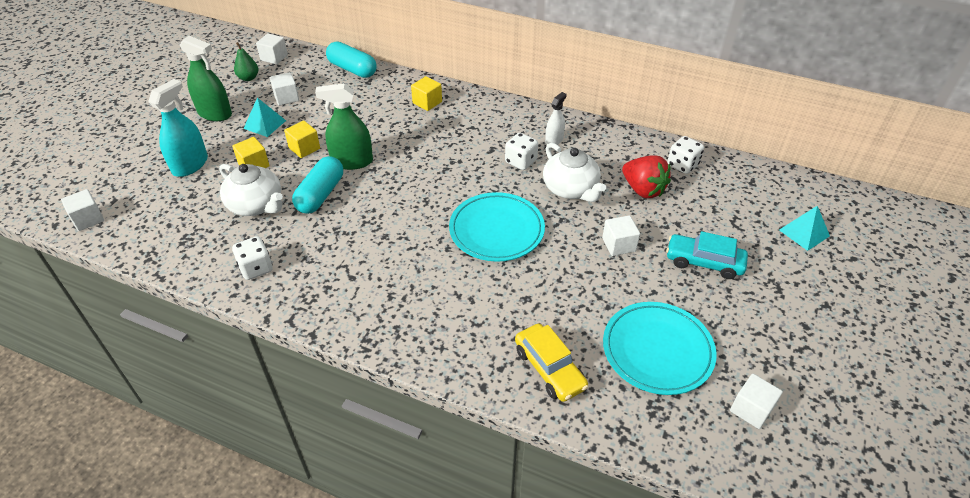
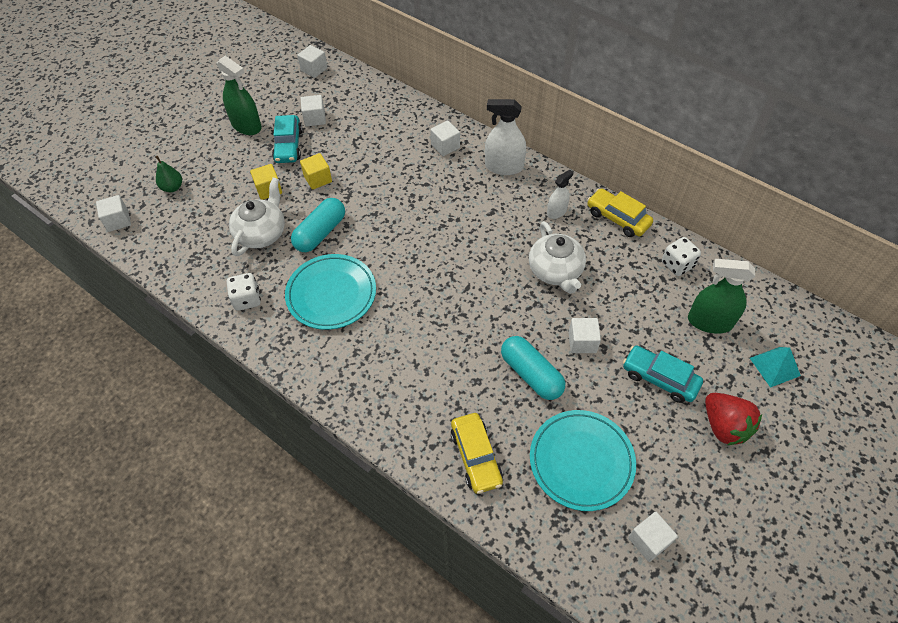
camera: 15 degrees right, 10 degrees up
turquoise spray bottle [148,79,208,177] -> none
white teapot [219,164,283,216] -> white teapot turned 120 degrees counterclockwise [229,177,285,256]
green pear [234,42,258,81] -> green pear moved to [156,156,182,192]
turquoise pyramid [243,98,286,137] -> turquoise car [272,115,303,163]
green spray bottle [315,83,373,170] -> green spray bottle moved to [688,259,755,334]
turquoise capsule [326,42,377,78] -> turquoise capsule moved to [501,336,565,400]
yellow cube [411,76,442,111] -> white cube [430,120,460,156]
turquoise plate [449,192,545,262] -> turquoise plate moved to [285,254,376,330]
white dice [505,133,538,170] -> none
red strawberry [622,155,671,198] -> red strawberry moved to [705,393,762,445]
none -> white spray bottle [485,99,526,175]
none -> yellow car [587,188,653,237]

